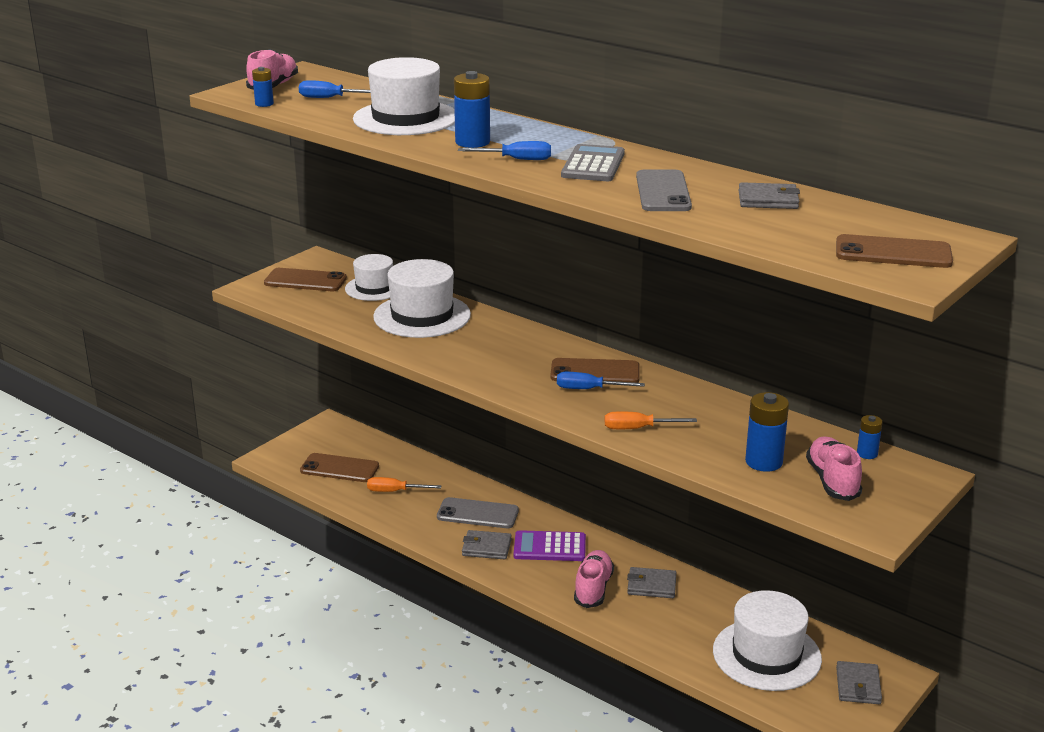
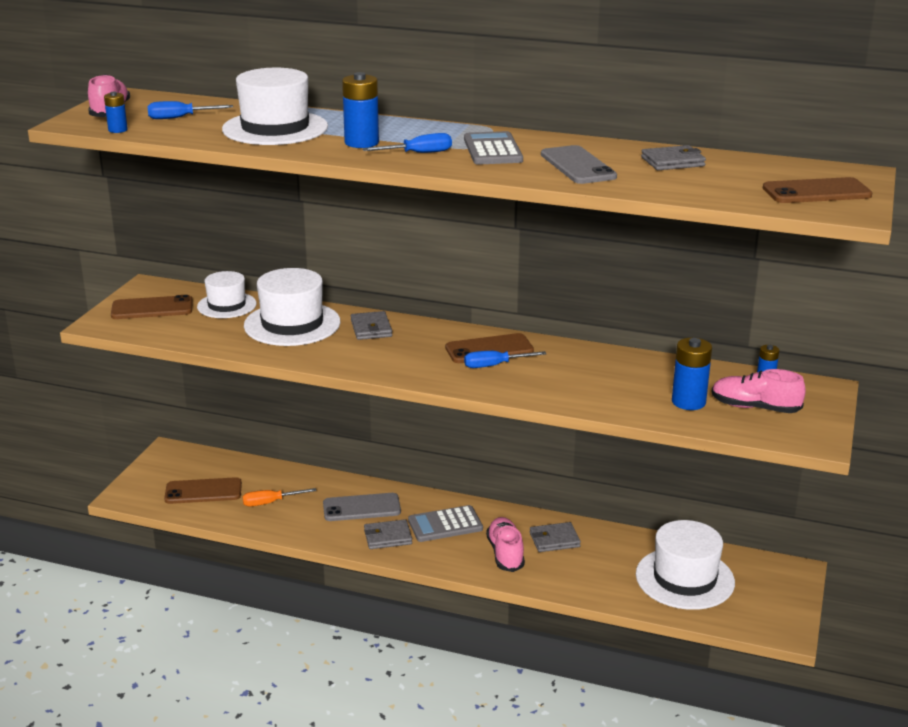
camera: 20 degrees left, 0 degrees up
purple calculator [514,530,586,561] -> grey calculator [408,505,483,542]
orange screwdriver [605,412,697,429] -> none
pink shoe [806,436,862,501] -> pink shoe turned 45 degrees counterclockwise [711,369,806,413]
grey wallet [836,661,882,704] -> grey wallet moved to [351,311,392,340]

